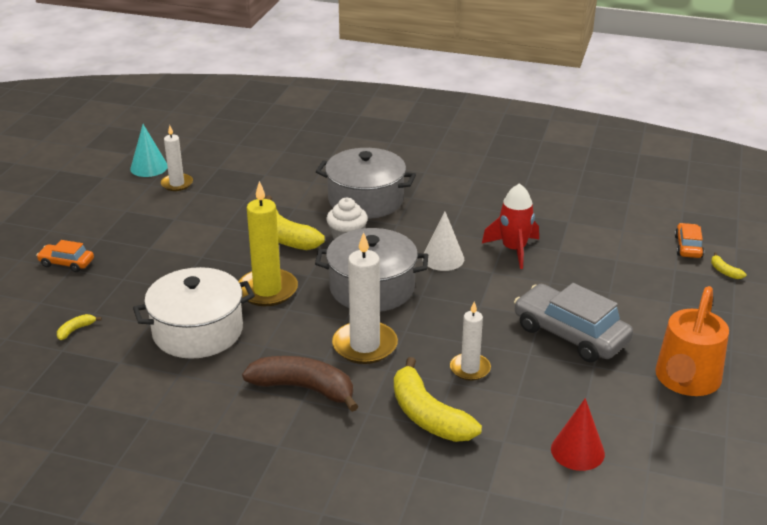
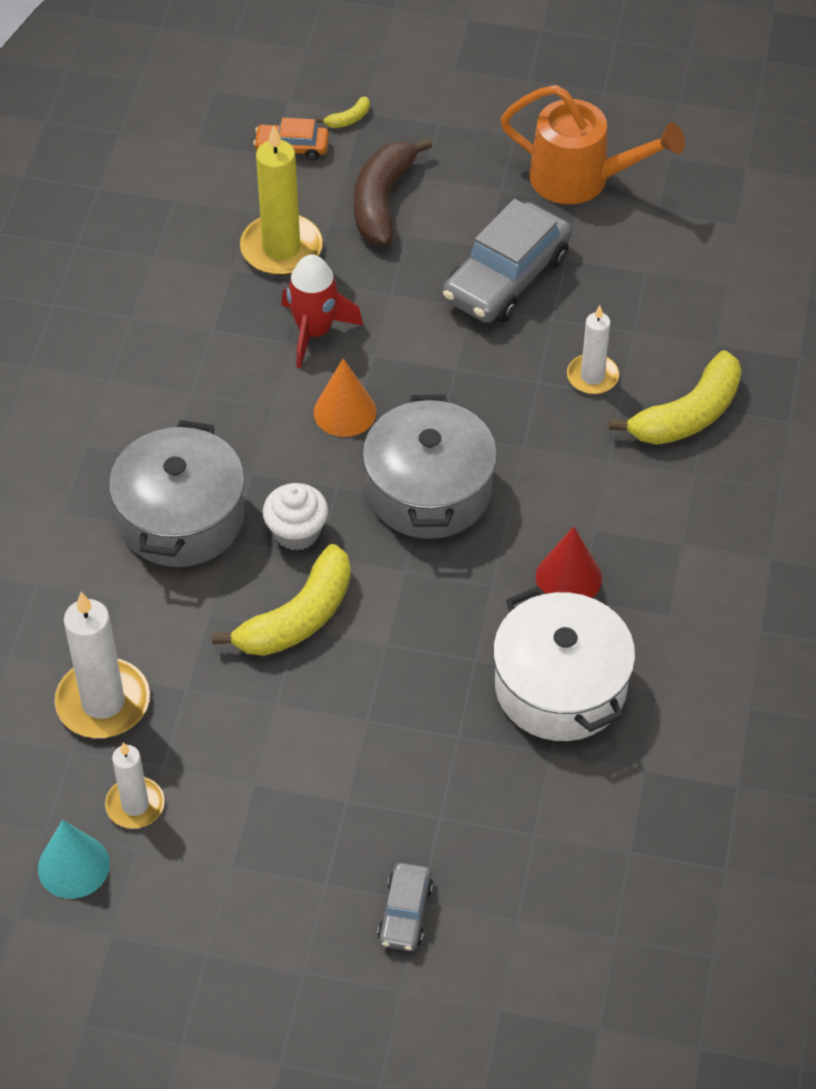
camera: 95 degrees left, 20 degrees up
orange car [36,240,94,272] -> grey car [377,863,433,951]
yellow banana [57,314,102,340] -> none
yellow candle [238,181,298,306] -> yellow candle moved to [240,125,323,275]
brown banana [242,356,358,412] -> brown banana moved to [354,138,432,245]
white candle [332,232,398,364] -> white candle moved to [55,592,150,738]
white cone [422,212,464,271] -> orange cone [314,358,377,437]
red cone [551,398,605,471] -> red cone moved to [536,526,602,598]

